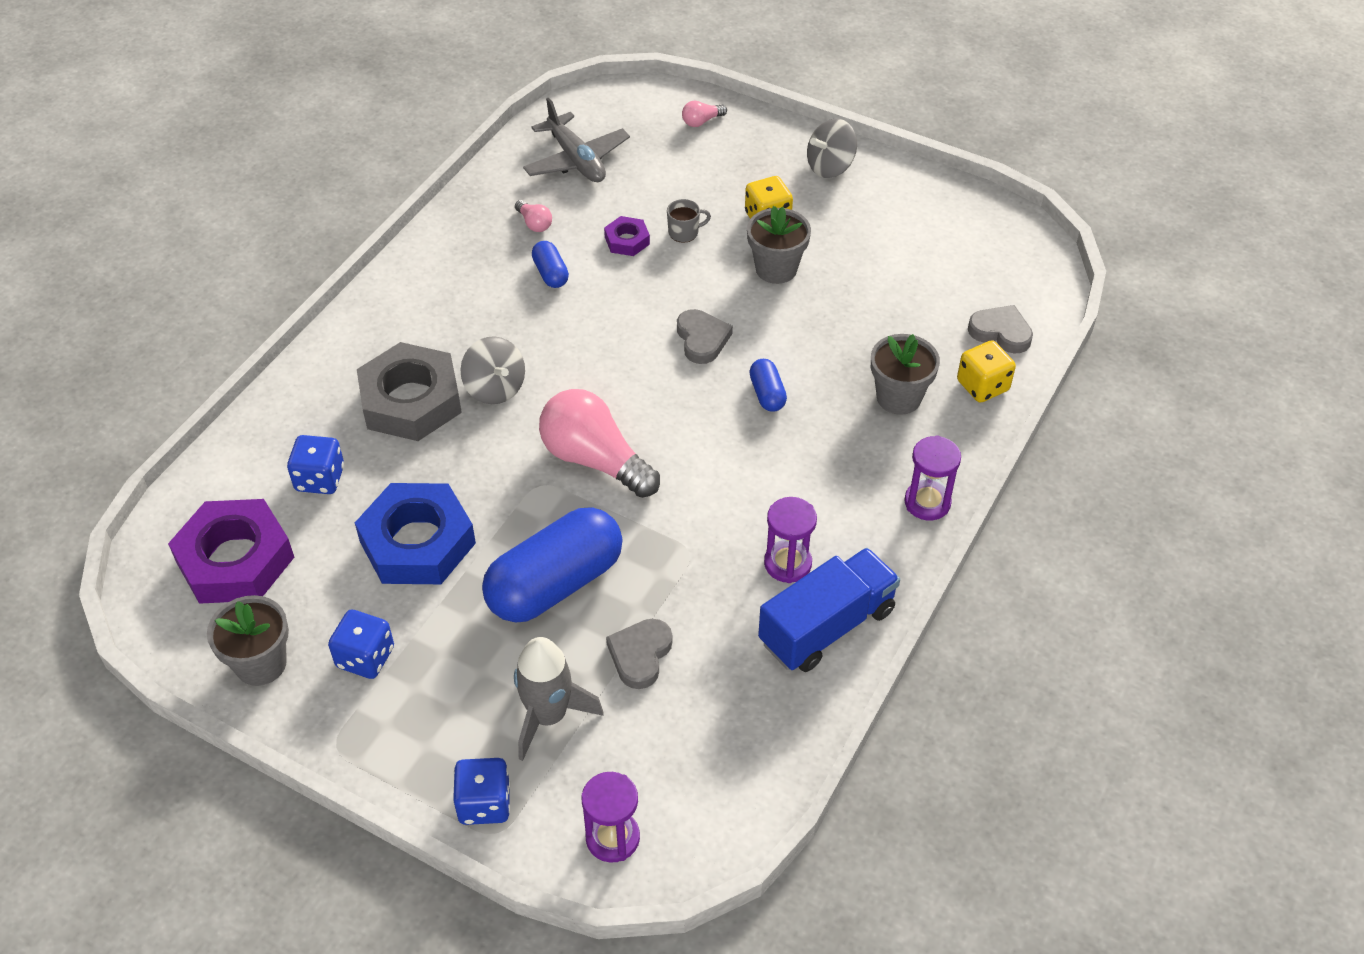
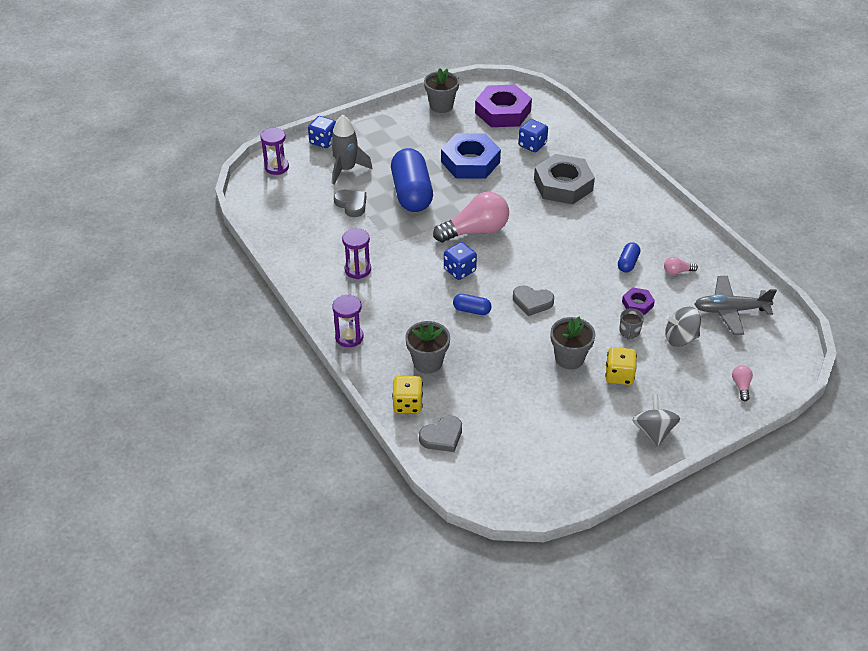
camera: 120 degrees right, 5 degrees down
blue dice [328,610,394,679] -> blue dice moved to [444,242,477,280]
grey spinning top [460,336,525,404] -> grey spinning top moved to [665,307,701,347]
blue capsule [532,241,569,288] -> blue capsule turned 75 degrees counterclockwise [618,242,640,272]
blue truck [758,548,900,672] -> none

